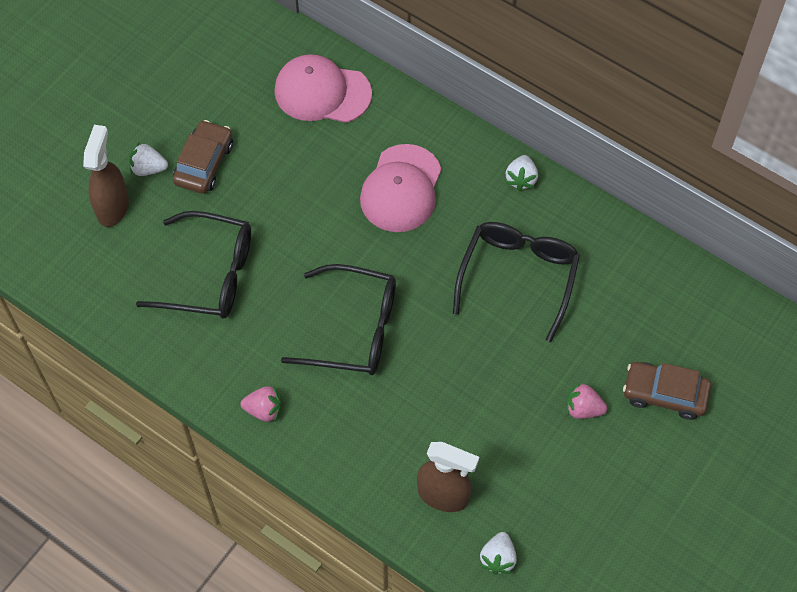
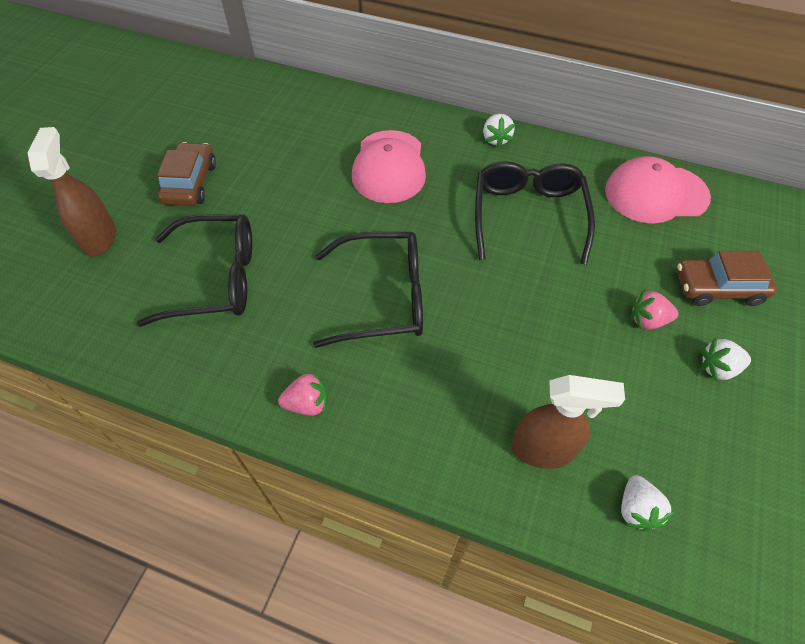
camera: 15 degrees left, 5 degrees down
white strawberry [129,143,168,176] -> white strawberry moved to [701,338,751,380]
pink cap [274,54,372,123] -> pink cap moved to [605,156,711,223]

